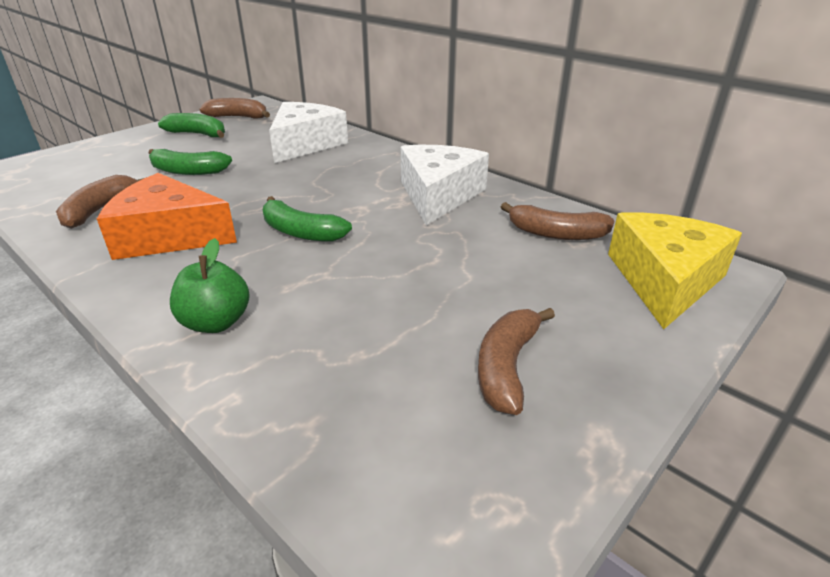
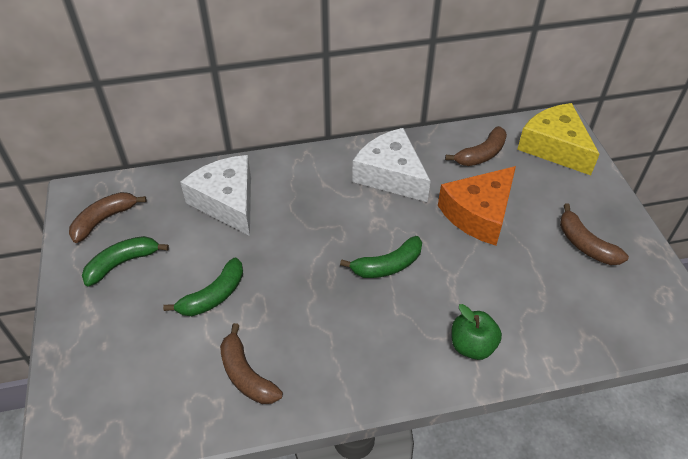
camera: 55 degrees left, 15 degrees up
orange cheese [97,173,237,260] -> orange cheese moved to [438,166,516,246]

